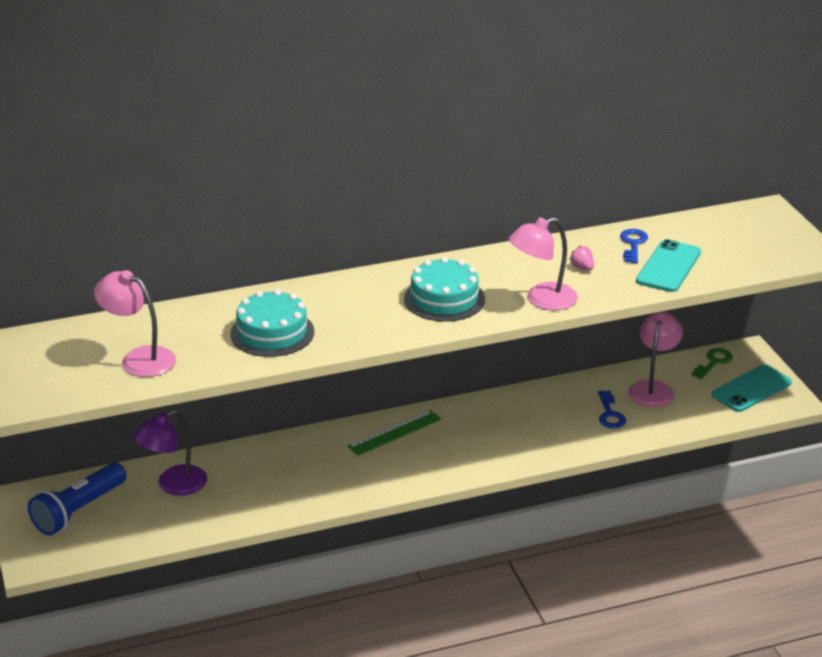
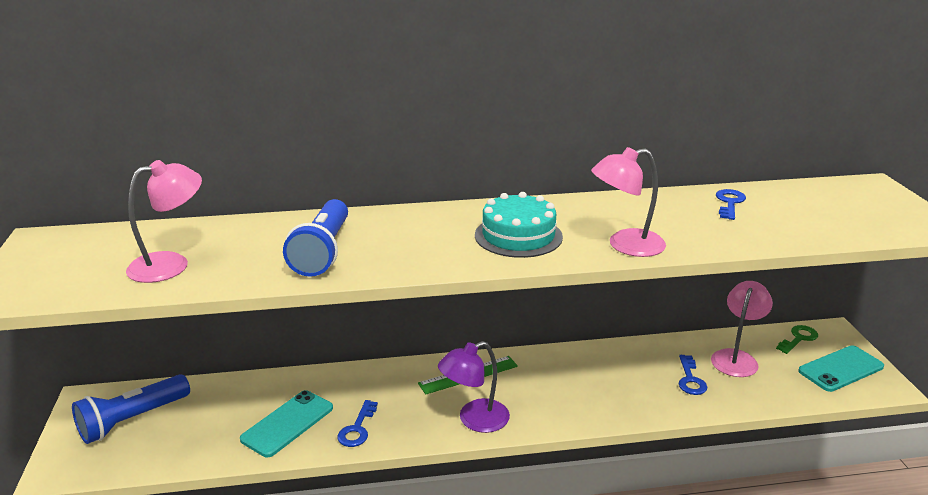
camera: 10 degrees right, 5 degrees down
pink lamp [94,270,176,377] -> pink lamp turned 105 degrees clockwise [126,160,202,283]
purple lamp [132,410,207,496] -> purple lamp moved to [438,341,510,433]
turquoise cake [230,289,314,357] -> blue flashlight [283,199,348,277]
pink strawberry [570,246,594,270] -> none
turquoise phone [636,239,701,292] -> turquoise phone moved to [240,390,333,457]
none -> blue key [337,400,378,447]

